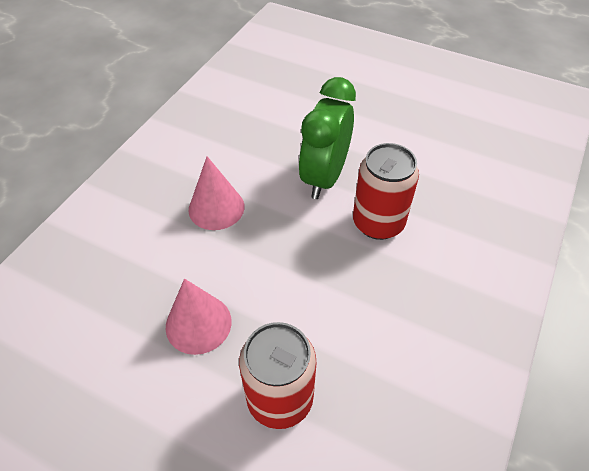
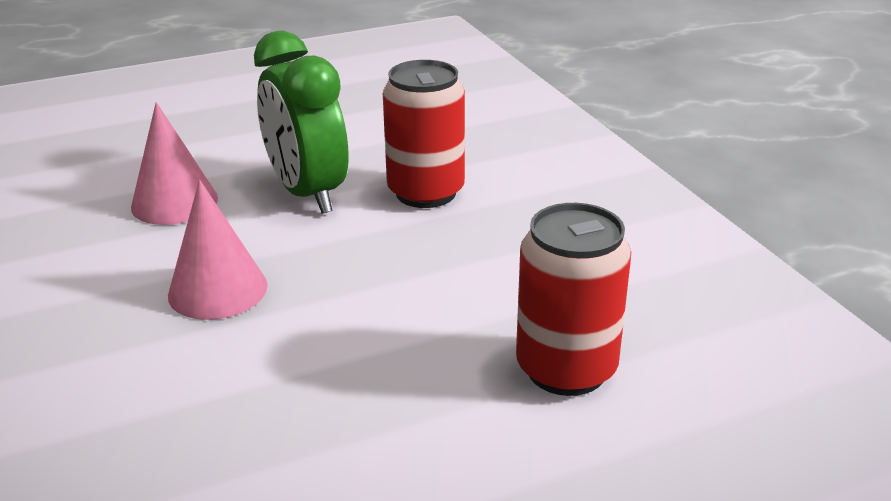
camera: 50 degrees left, 20 degrees down
pink cone [166,278,232,355] -> pink cone moved to [131,102,218,225]

